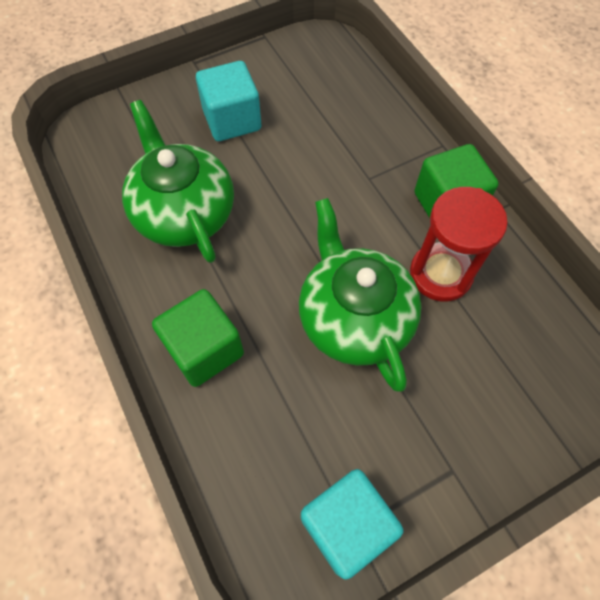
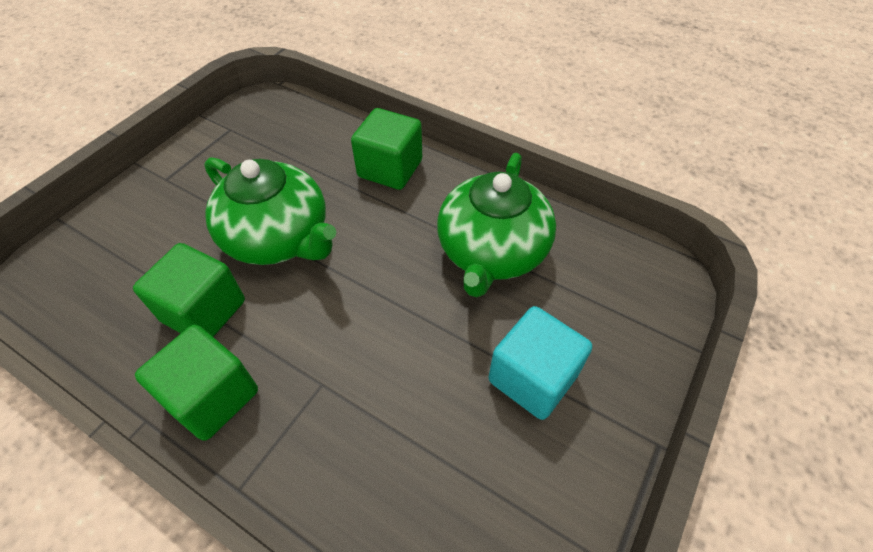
camera: 150 degrees right, 10 degrees down
green teapot [122,100,234,263] -> green teapot turned 75 degrees clockwise [437,153,556,297]
turquoise cube [301,469,403,580] -> none
red hourglass [410,187,508,302] -> green cube [133,243,245,337]

